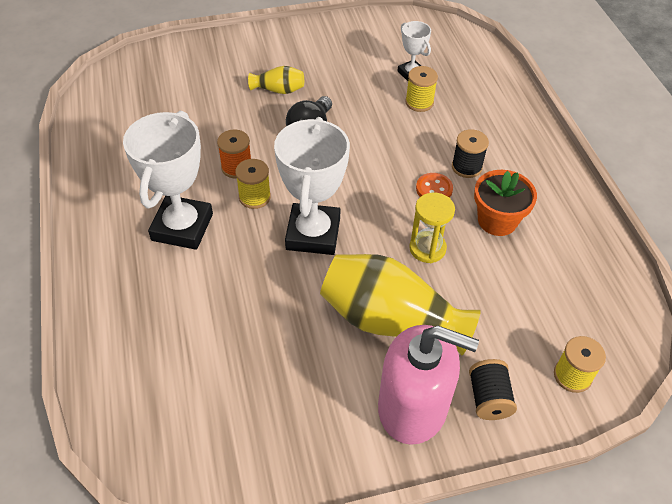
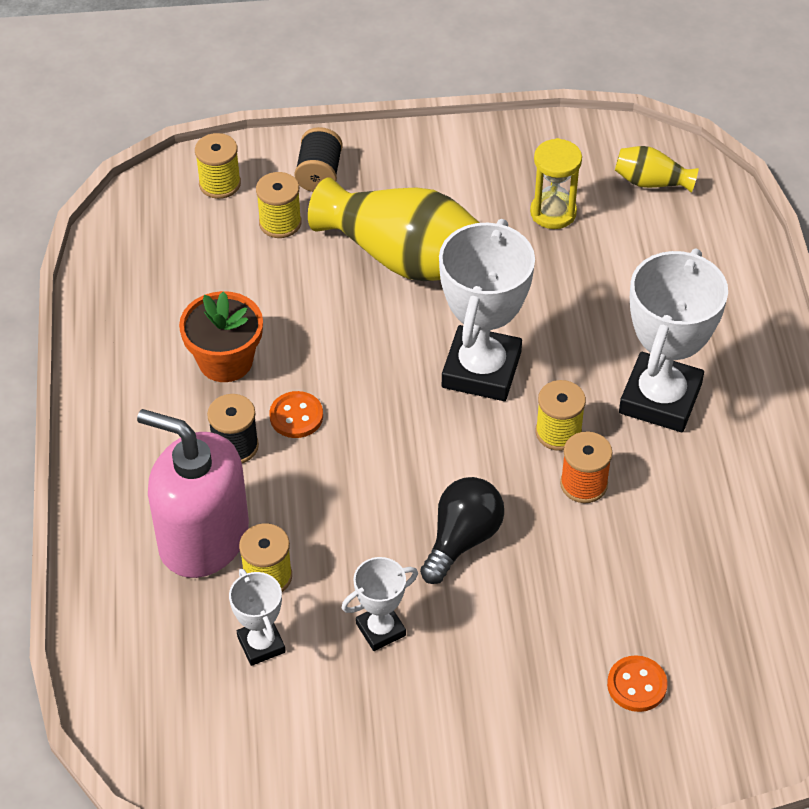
camera: 170 degrees left, 0 degrees up
yellow vase [248,66,304,94] -> yellow vase moved to [615,146,699,193]
pink soap dispenser [378,325,479,445] -> pink soap dispenser moved to [137,409,249,578]
yellow hourglass [409,193,455,263] -> yellow hourglass moved to [530,138,582,229]
none -> yellow spool [256,172,302,238]
none -> white trophy [342,557,418,651]
none -> orange button [607,655,668,712]

